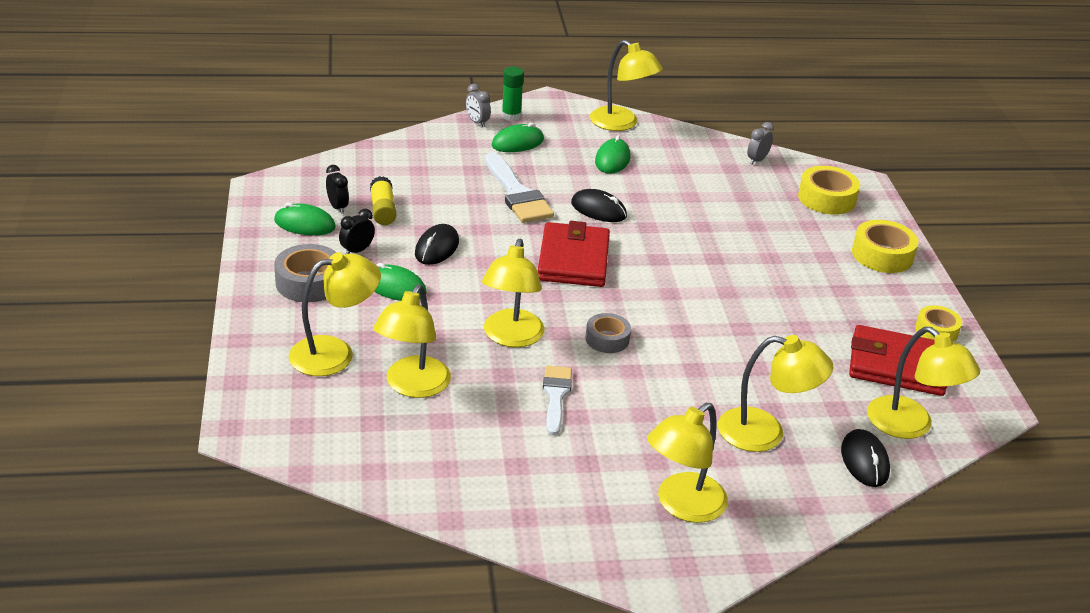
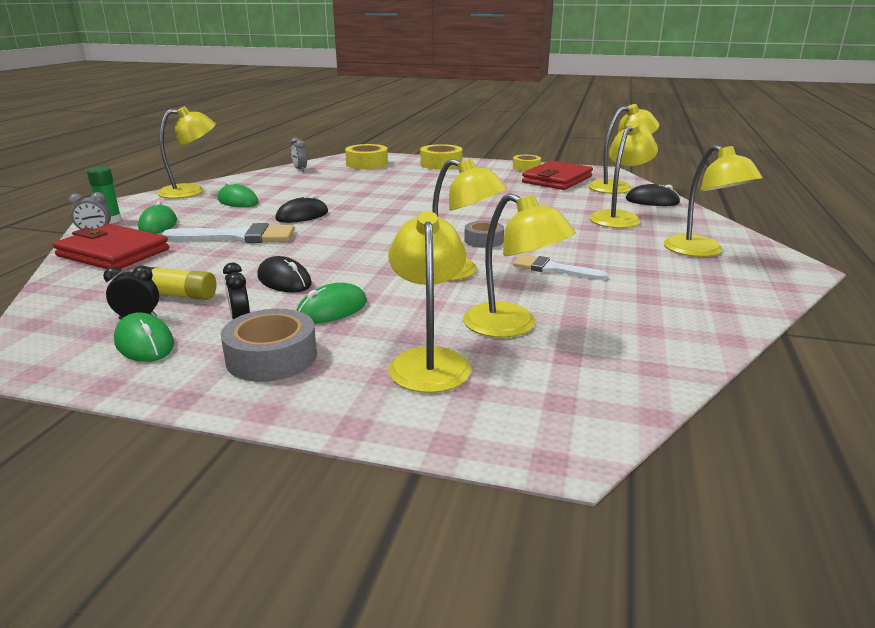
camera: 65 degrees left, 10 degrees down
green mouse [274,203,336,236] -> green mouse turned 75 degrees counterclockwise [114,312,174,362]
red wallet [538,221,610,287] -> red wallet moved to [53,224,169,269]

